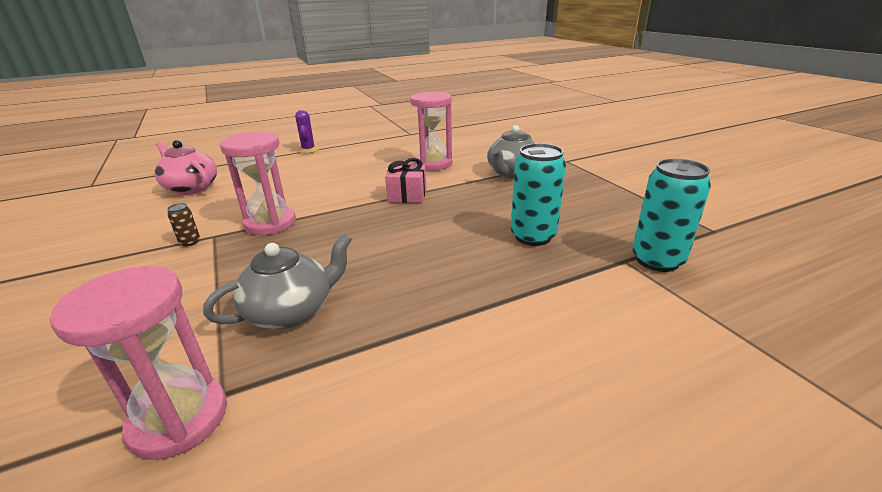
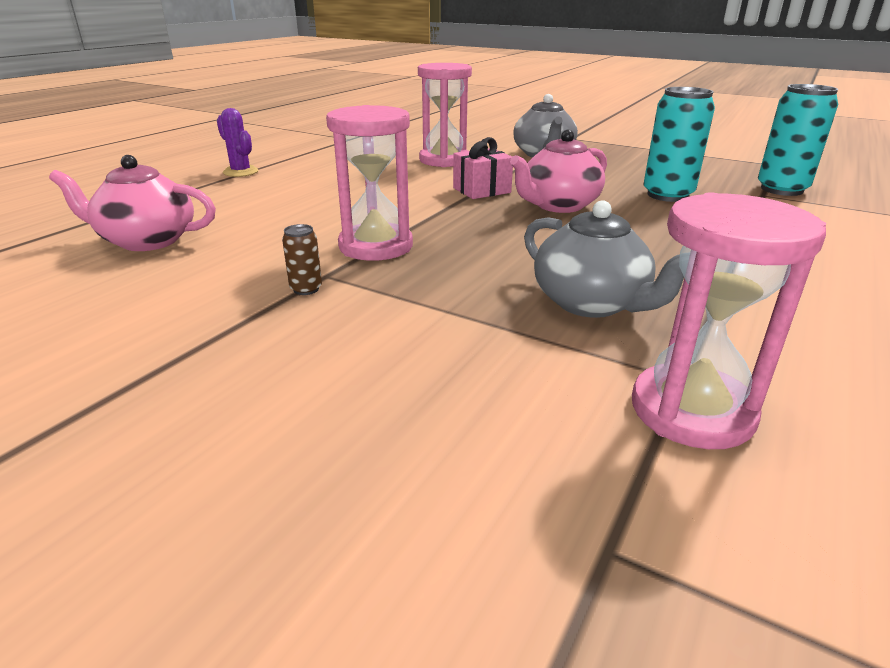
camera: 35 degrees left, 0 degrees up
grey teapot [203,234,352,329] -> grey teapot turned 120 degrees clockwise [524,200,684,318]
none -> pink teapot [510,130,607,213]

